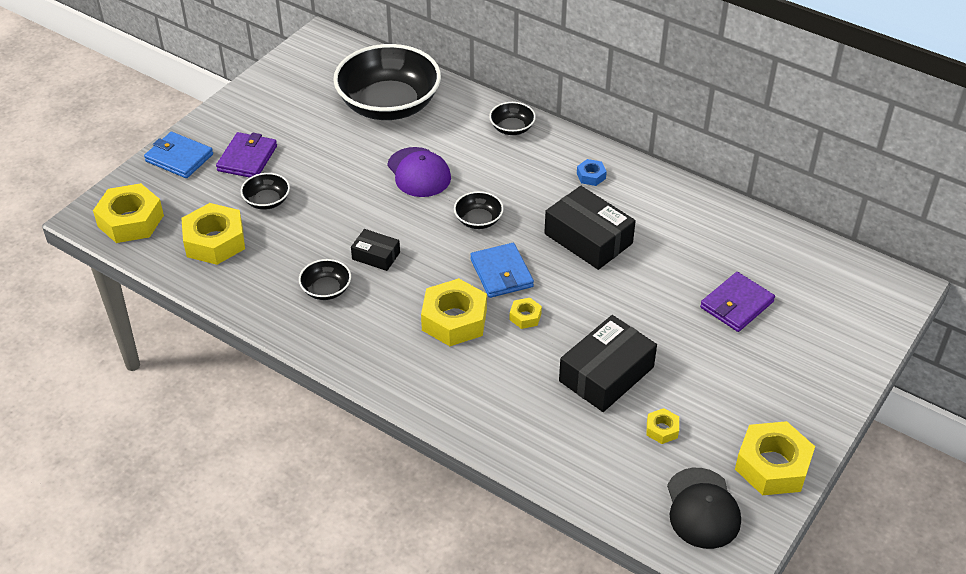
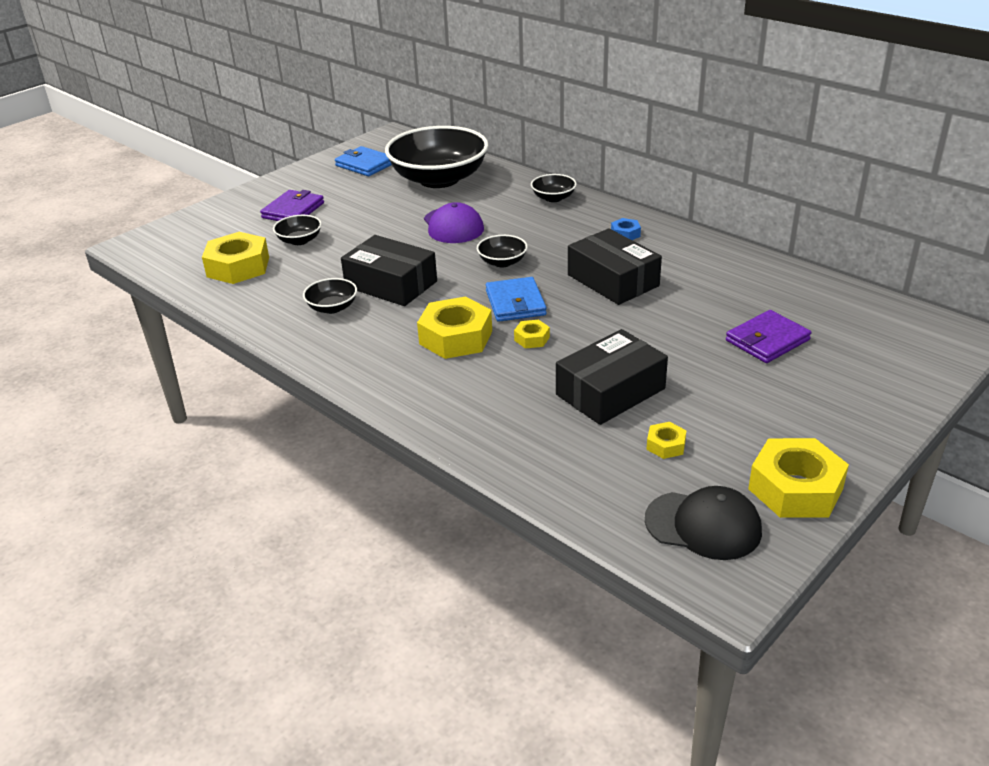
camera: 10 degrees right, 10 degrees down
yellow nut [93,183,164,243] -> none
blue wallet [144,132,213,178] -> blue wallet moved to [335,146,392,176]
black box [351,229,400,271] -> black box [341,235,437,306], size x1.85
black cap [667,468,741,549] -> black cap turned 75 degrees counterclockwise [645,486,762,560]

